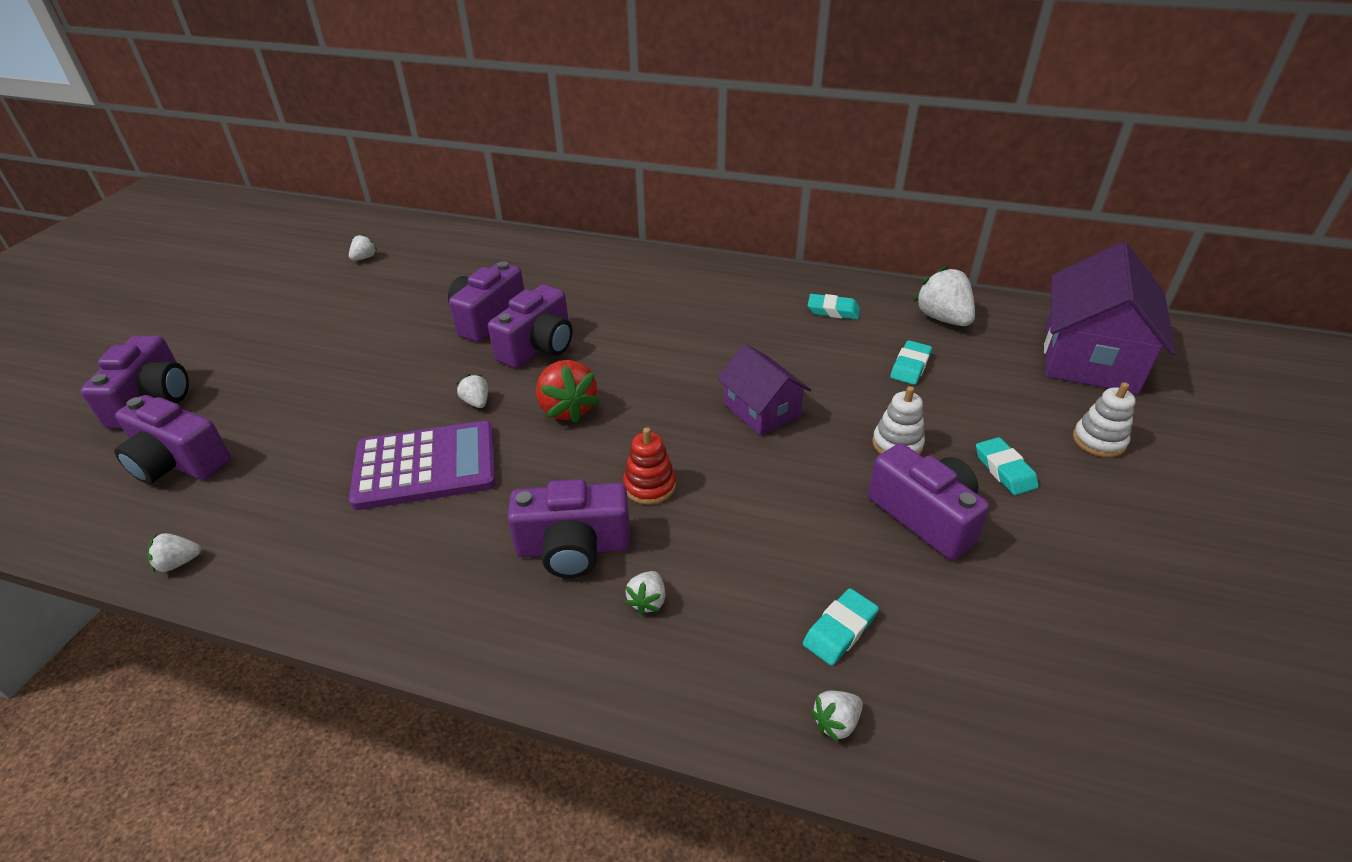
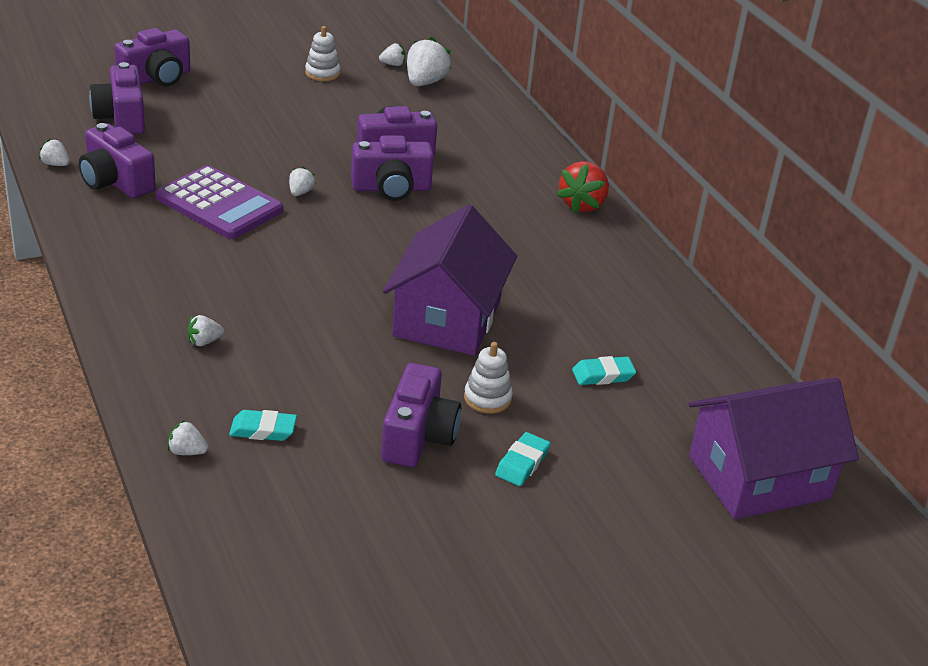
camera: 45 degrees right, 5 degrees down
purple camera [508,479,630,578] -> purple camera moved to [79,123,156,198]
red strawberry [536,360,600,423] -> red strawberry moved to [556,161,609,214]
red stacking toy [623,427,676,505] -> none
purple house [717,344,811,436] -> purple house [383,205,517,356], size x1.75
turquoise eraser [808,294,860,319] -> none
white strawberry [914,266,975,326] -> white strawberry moved to [407,37,451,86]
white stacking toy [1073,382,1136,458] -> white stacking toy moved to [305,26,340,81]

